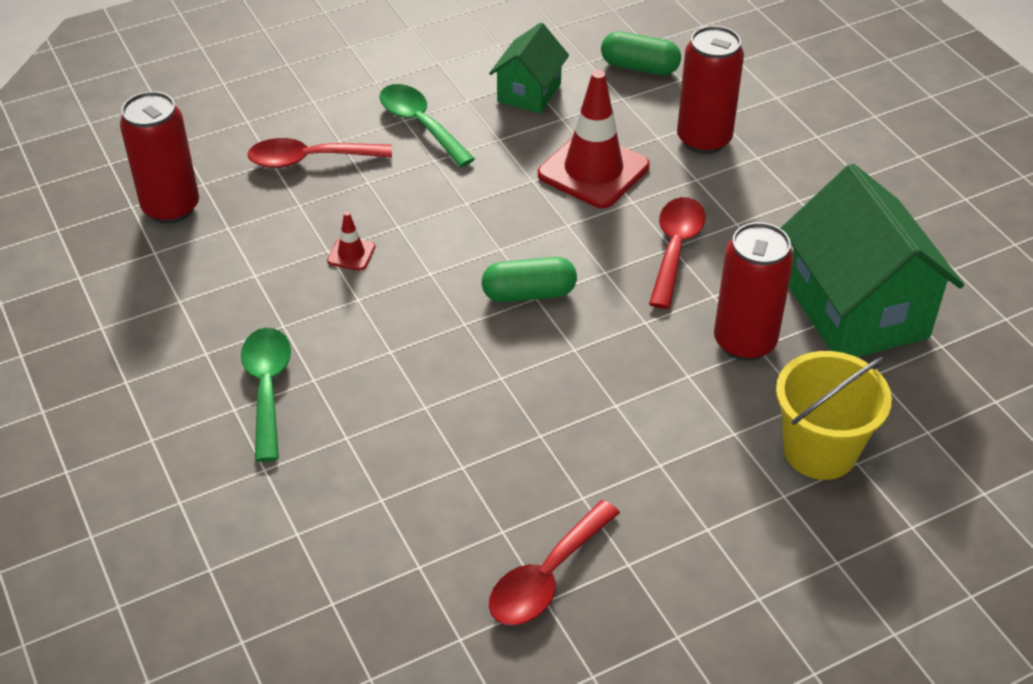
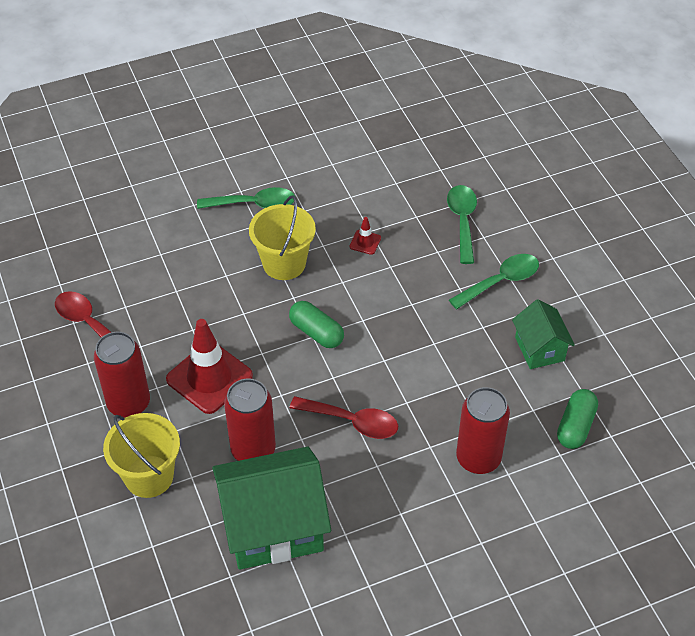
camera: 95 degrees right, 5 degrees up
red can [120,91,199,223] -> red can moved to [94,332,150,418]
red spoon [247,138,392,168] -> green spoon [447,185,477,264]
green capsule [482,257,577,302] -> green capsule turned 45 degrees counterclockwise [289,301,344,348]
green house [489,23,569,113] -> green house turned 45 degrees clockwise [512,299,575,369]
red traffic cone [538,70,650,208] -> red traffic cone moved to [166,319,253,414]
none -> yellow bucket [249,195,316,280]

